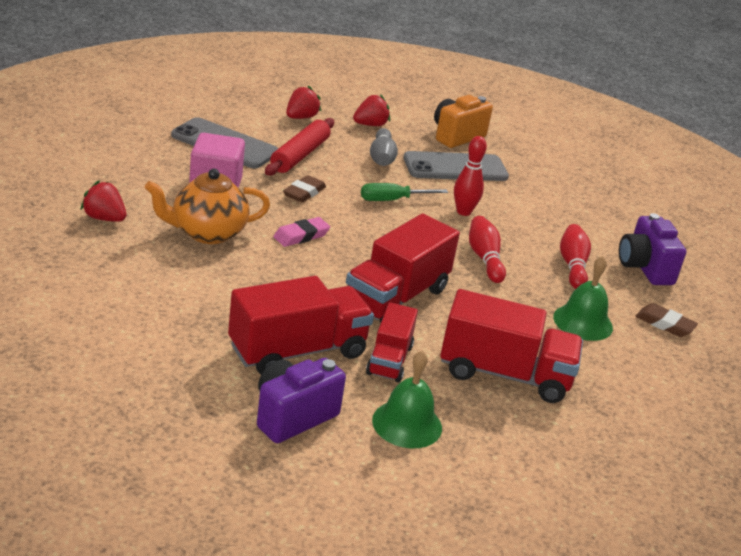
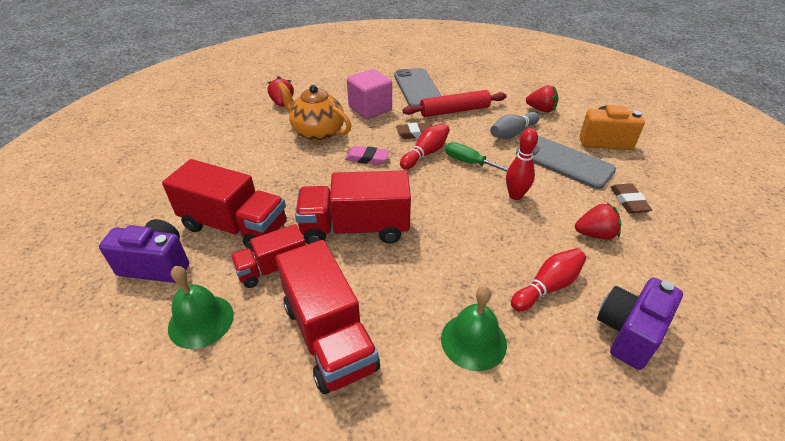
camera: 55 degrees right, 10 degrees up
red strawberry [286,86,321,119] -> red strawberry moved to [575,203,621,240]
red bowling pin [469,216,506,283] -> red bowling pin moved to [400,123,450,169]
brown eraser [635,303,698,337] -> brown eraser moved to [611,183,652,213]

